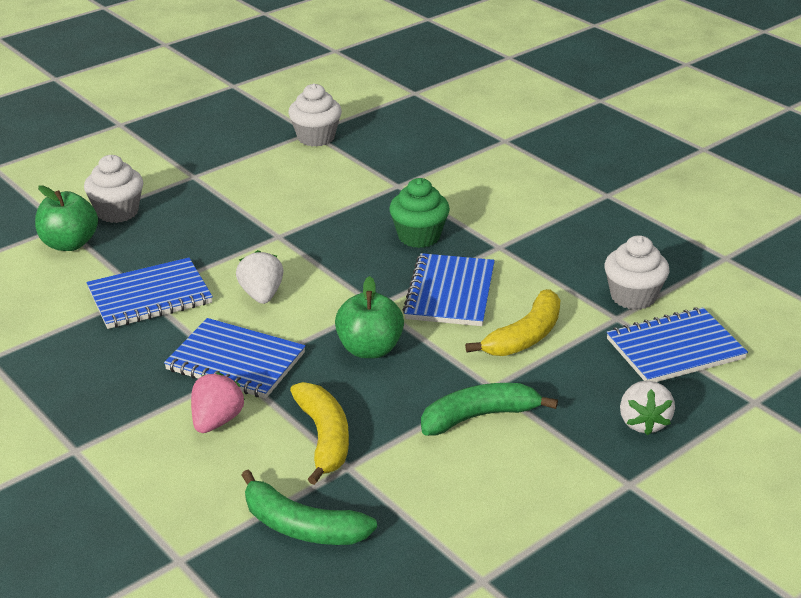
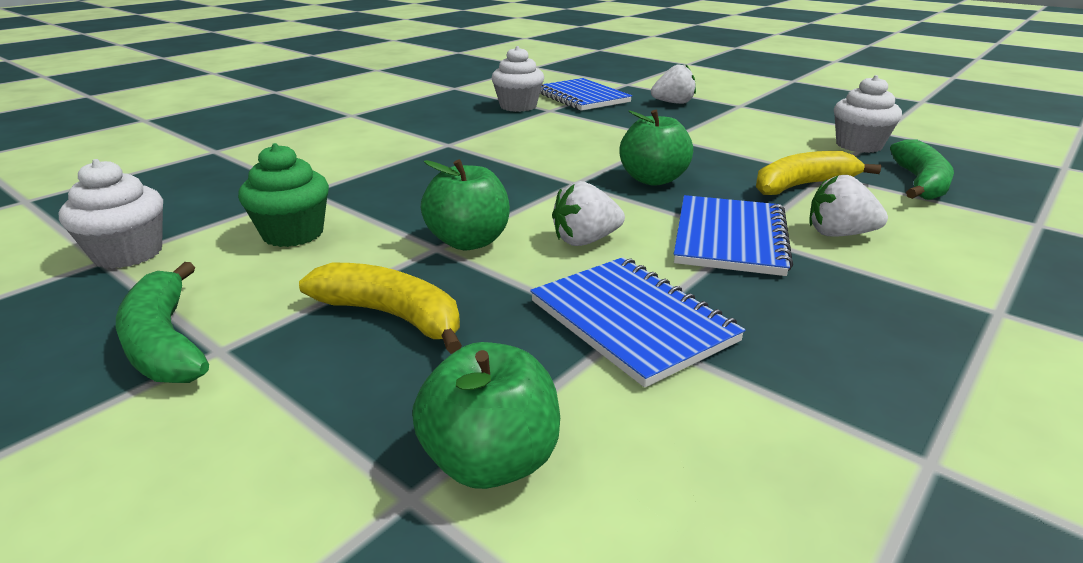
camera: 100 degrees left, 5 degrees down
white cupcake [84,155,143,223] -> white cupcake moved to [834,75,902,153]
pink strawberry [191,373,245,433] -> white strawberry [809,175,888,237]
green cupcake [389,178,450,248] -> green cupcake moved to [238,143,329,247]
blue notebook [403,253,495,326] -> none
green banana [421,383,558,436] -> green banana moved to [116,262,209,383]
yellow banana [465,289,560,356] -> yellow banana moved to [299,263,462,354]
none -> green apple [421,159,510,250]

